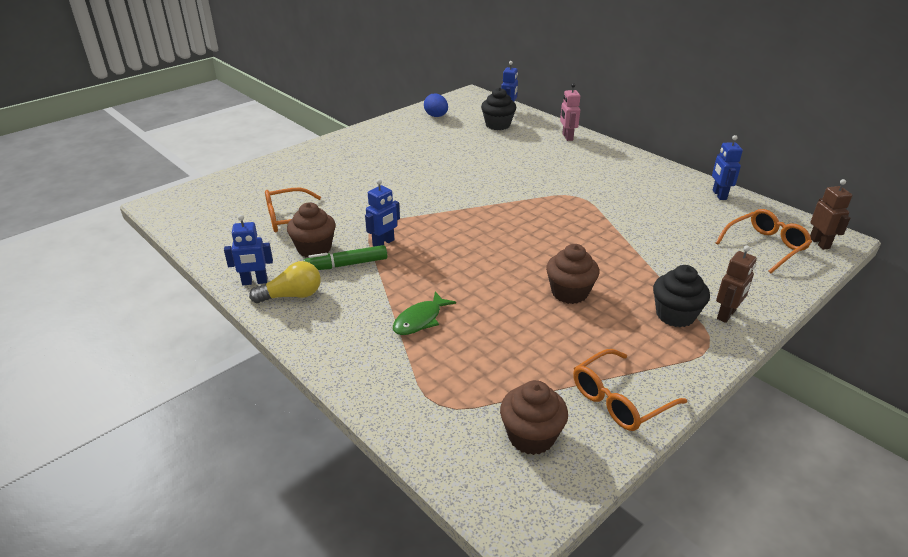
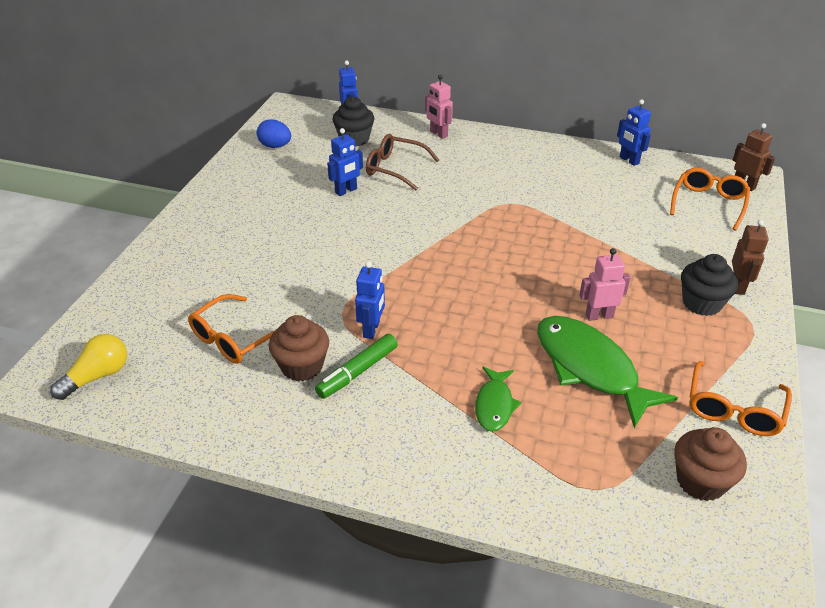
camera: 30 degrees left, 5 degrees up
blue robot [224,215,273,285] -> blue robot moved to [327,128,363,196]
yellow light bulb [249,261,321,303] -> yellow light bulb moved to [50,334,127,400]
brown cupcake [546,244,599,304] -> pink robot [579,248,630,321]
none -> brown glasses [366,134,439,190]
none -> green fish [537,316,678,428]

